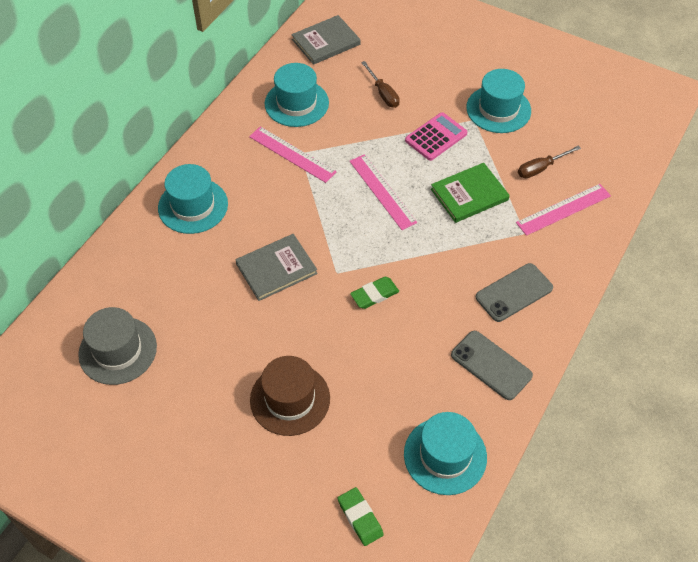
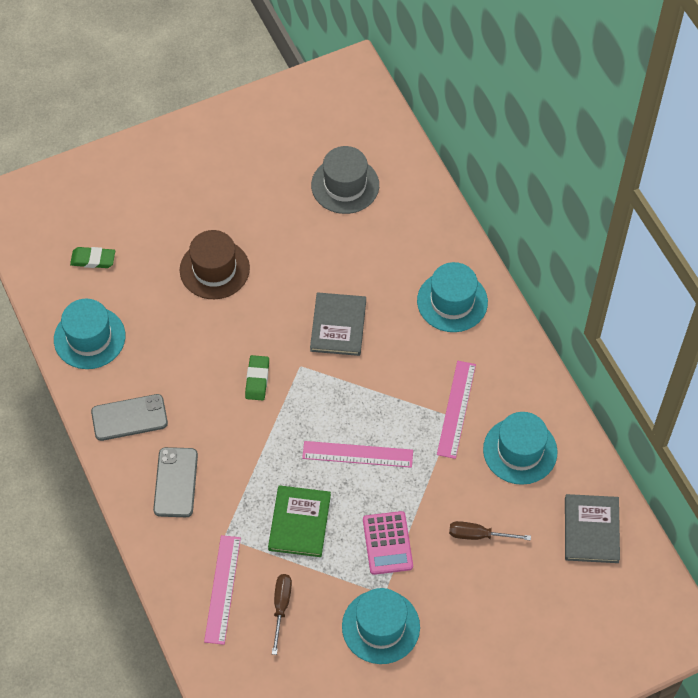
camera: 125 degrees right, 5 degrees up
pink ruler [249,126,337,183] -> pink ruler turned 60 degrees counterclockwise [437,361,476,459]

